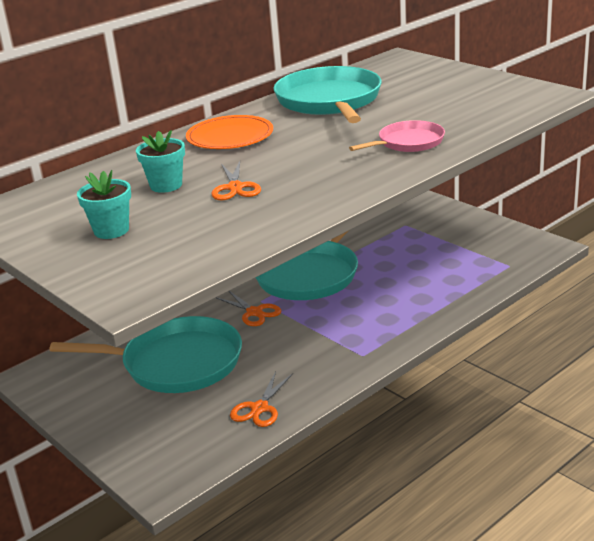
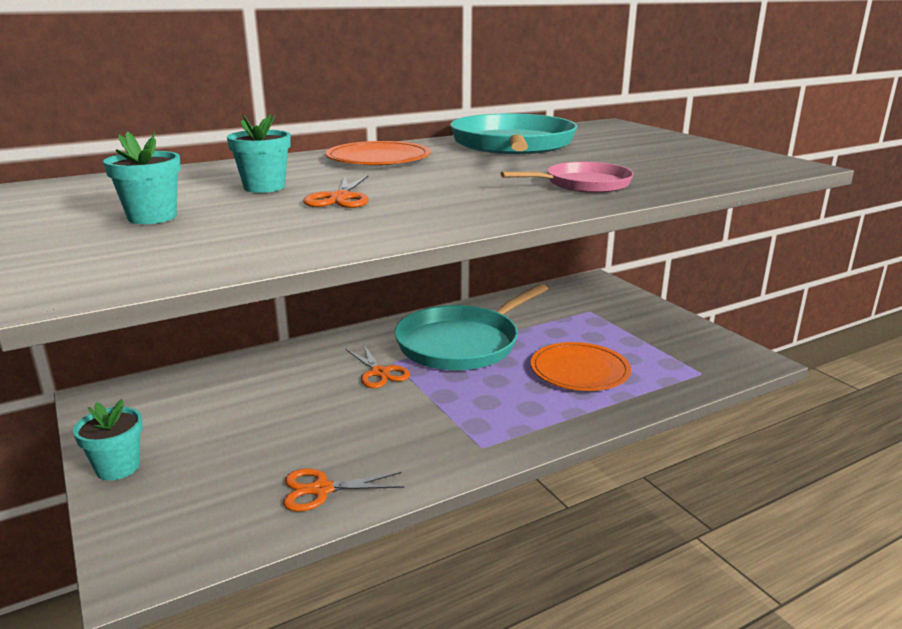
camera: 10 degrees right, 5 degrees down
turquoise pan [49,316,242,393] -> none
orange scissors [230,371,293,427] -> orange scissors turned 45 degrees clockwise [283,468,404,512]
none -> turquoise flower pot [73,399,143,480]
none -> orange plate [531,342,631,391]

